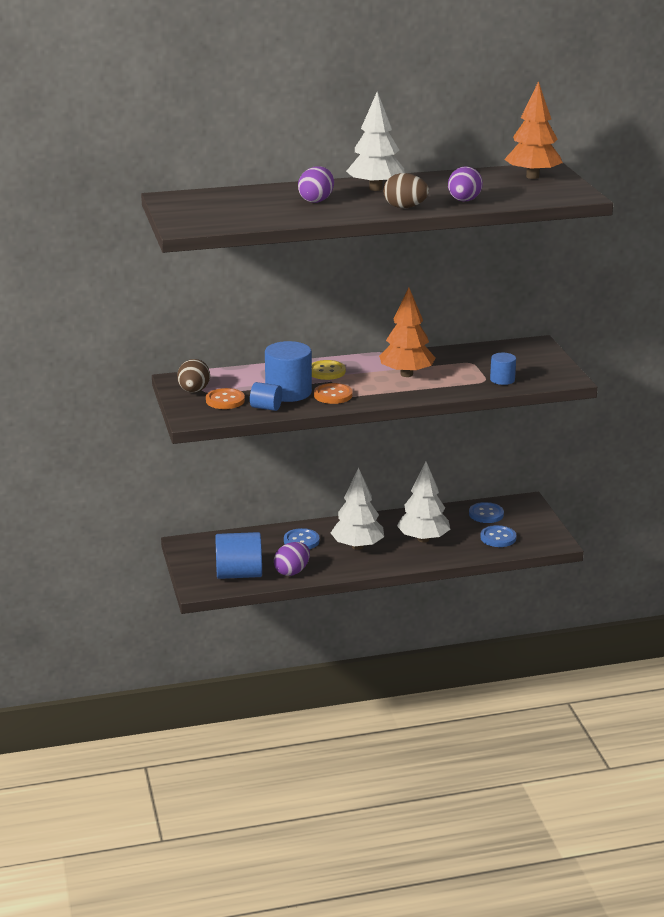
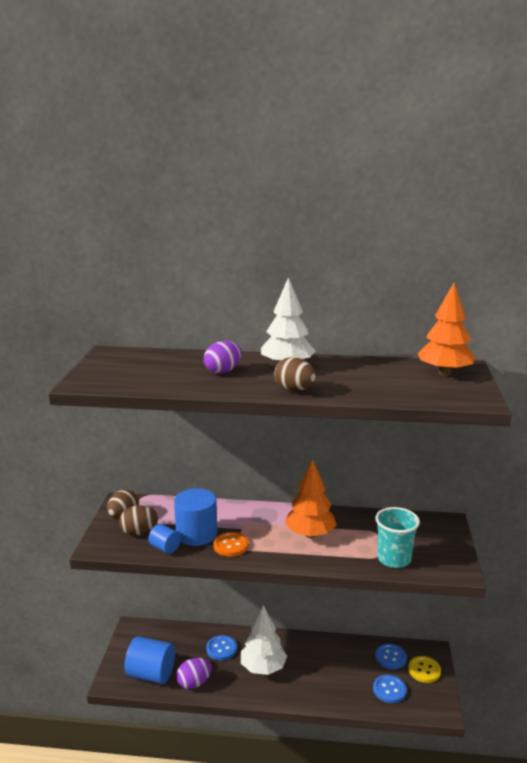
camera: 20 degrees right, 5 degrees down
orange button [206,388,245,409] -> brown egg [119,506,158,535]
yellow button [312,360,346,380] -> yellow button moved to [408,656,441,683]
white tree [397,461,450,542] -> none
purple egg [448,166,483,201] -> none
blue cylinder [490,353,516,385] -> turquoise cup [375,507,420,568]

